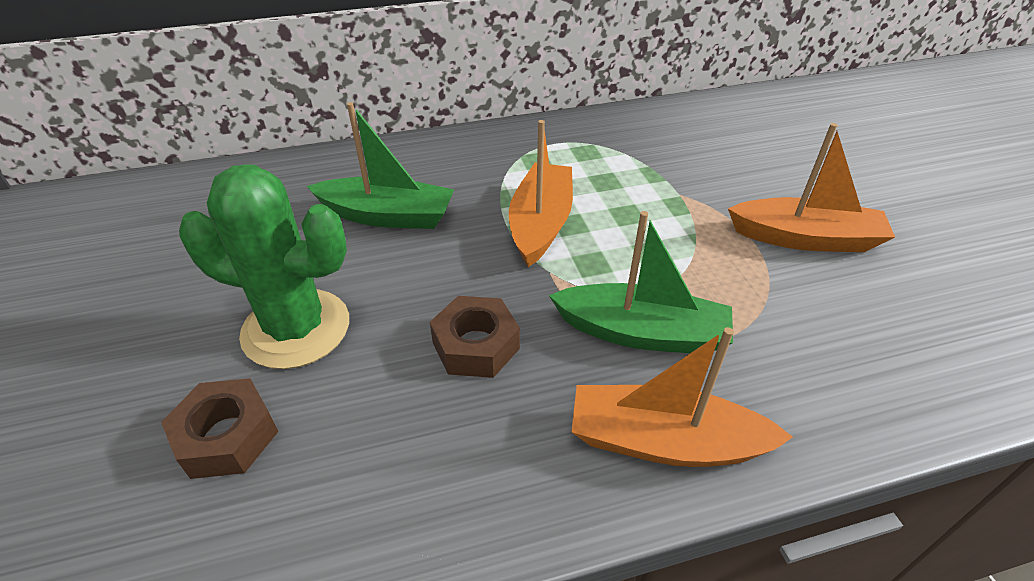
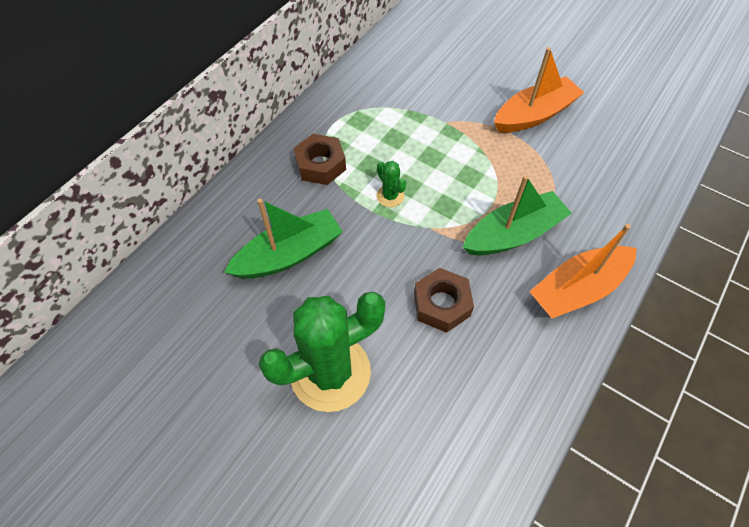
camera: 40 degrees left, 15 degrees up
brown nut [161,378,278,479] -> brown nut moved to [294,134,346,185]
orange boat [509,120,573,267] -> green cactus [376,161,406,207]

